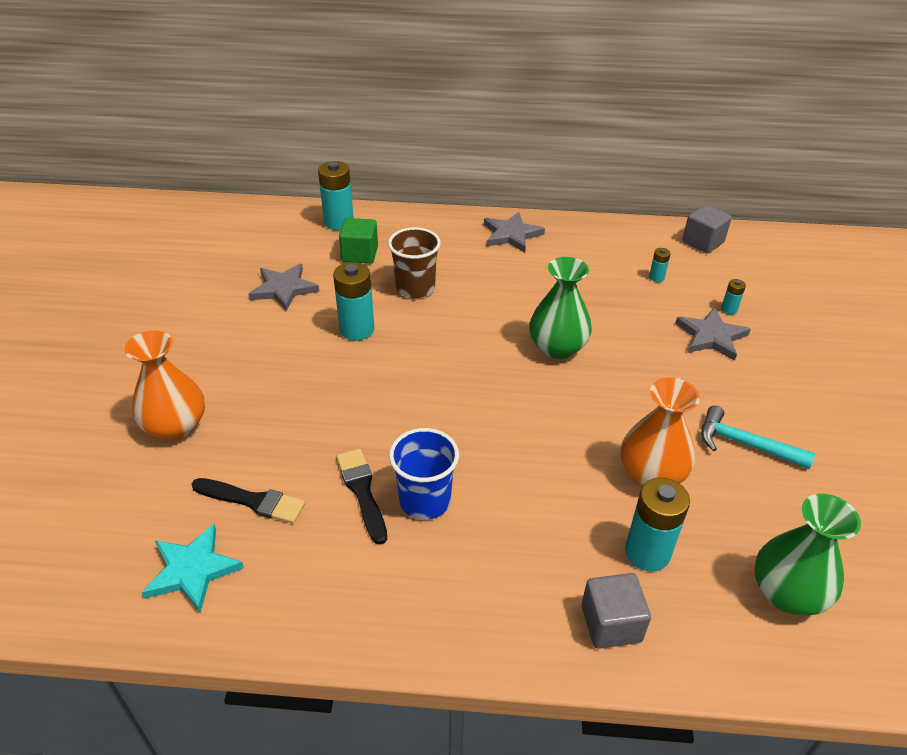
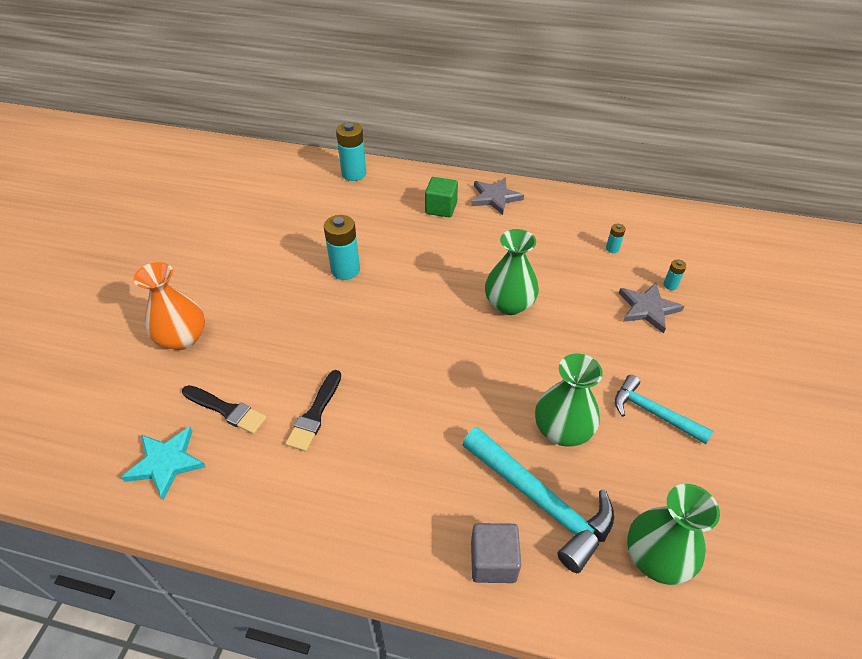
camera: 10 degrees right, 5 degrees up
grey star [248,263,319,311] -> none
black brush [336,449,387,545] -> black brush turned 150 degrees counterclockwise [285,370,341,452]
green cube [339,218,378,264] -> green cube moved to [425,177,458,218]
brown cup [388,227,441,298] -> none
blue cup [389,428,459,520] -> none
orange vase [621,377,700,486] -> green vase [535,354,603,447]
turquoise battery [625,477,690,571] -> turquoise hammer [462,427,614,573]
grey cube [682,205,732,253] -> none

